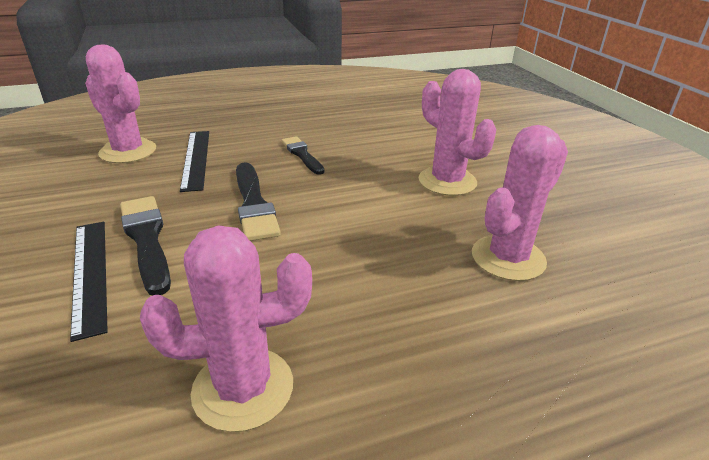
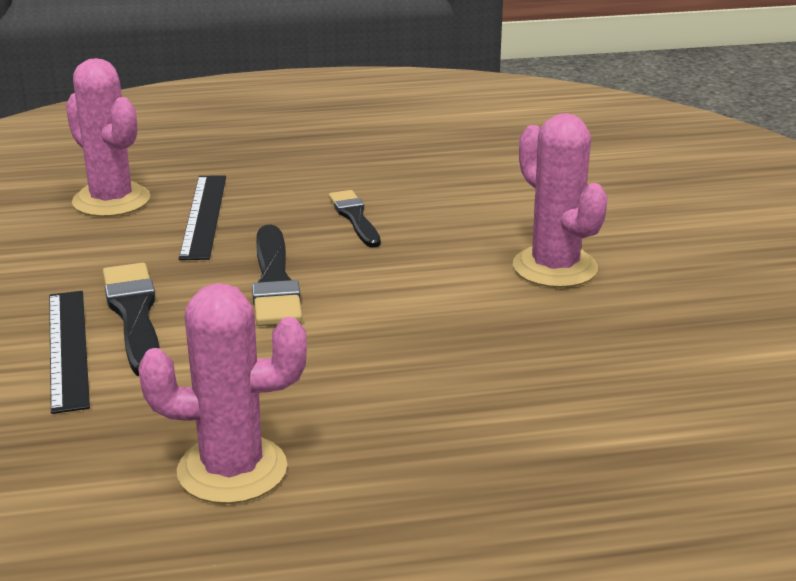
camera: 10 degrees right, 5 degrees down
pink cactus [472,125,568,281] -> none

